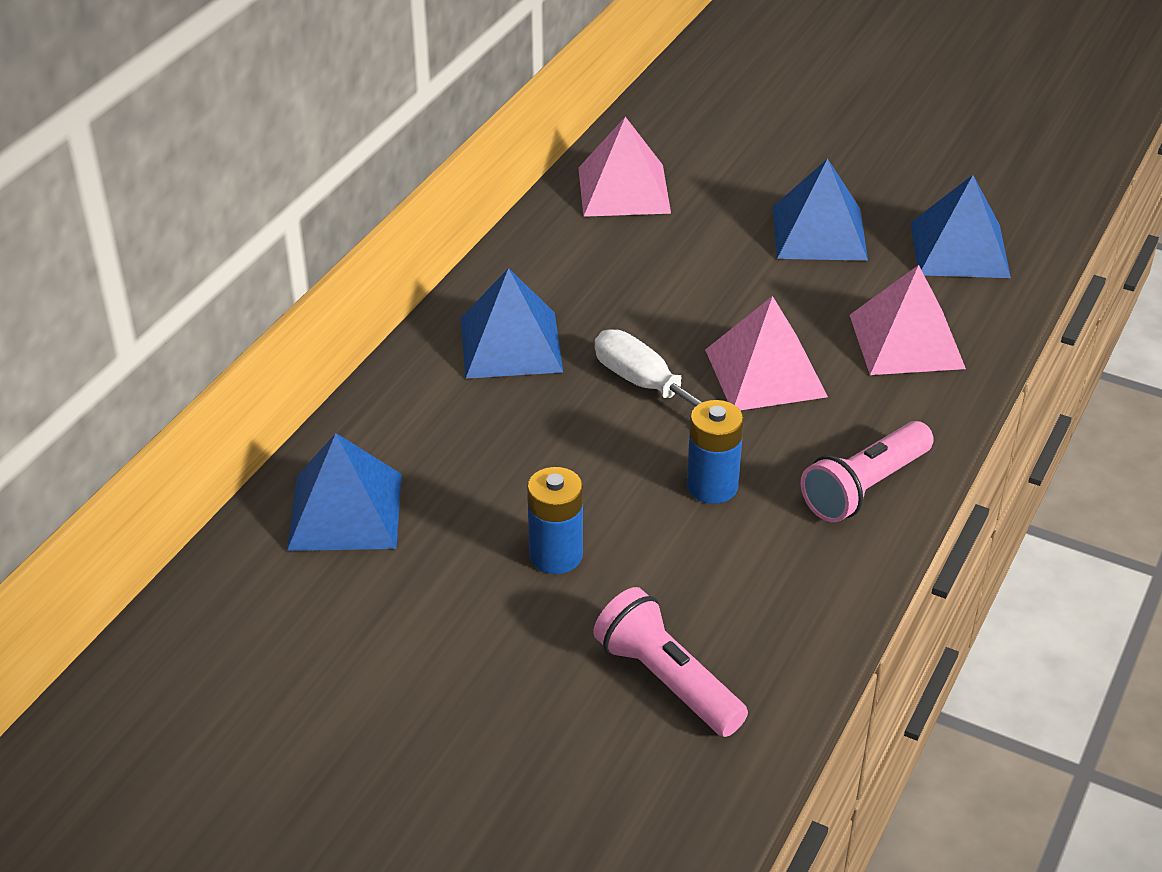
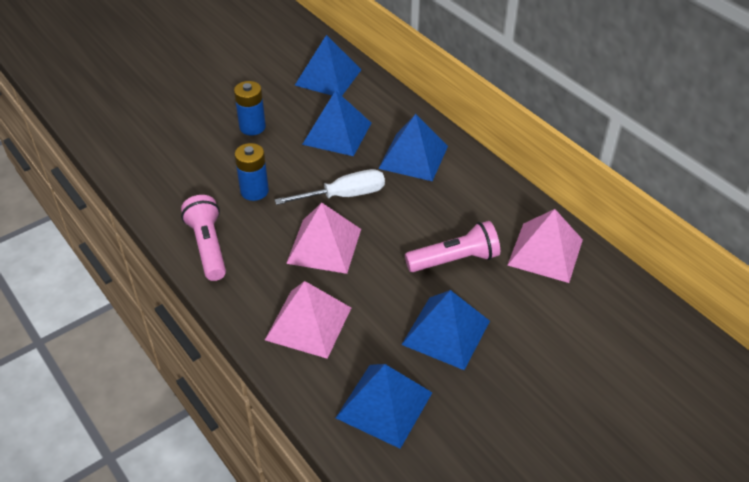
camera: 115 degrees right, 5 degrees up
pink flashlight [593,587,748,737] -> pink flashlight moved to [405,221,500,272]
none -> blue pyramid [302,90,371,156]

